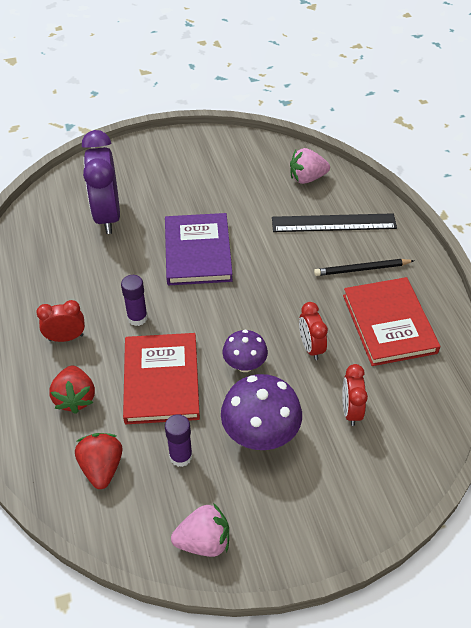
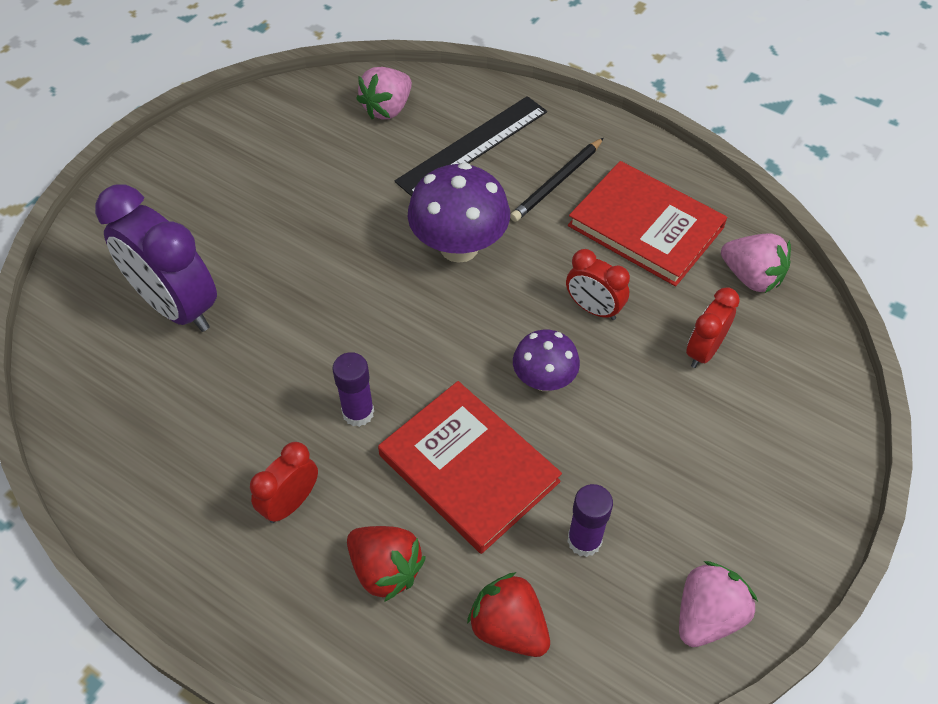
camera: 40 degrees left, 5 degrees up
purple book [165,213,233,285] -> none
purple mushroom [221,374,302,450] -> purple mushroom moved to [408,163,510,263]
red clock [342,364,368,426] -> red clock turned 75 degrees clockwise [686,287,740,368]
none -> pink strawberry [721,233,791,293]

